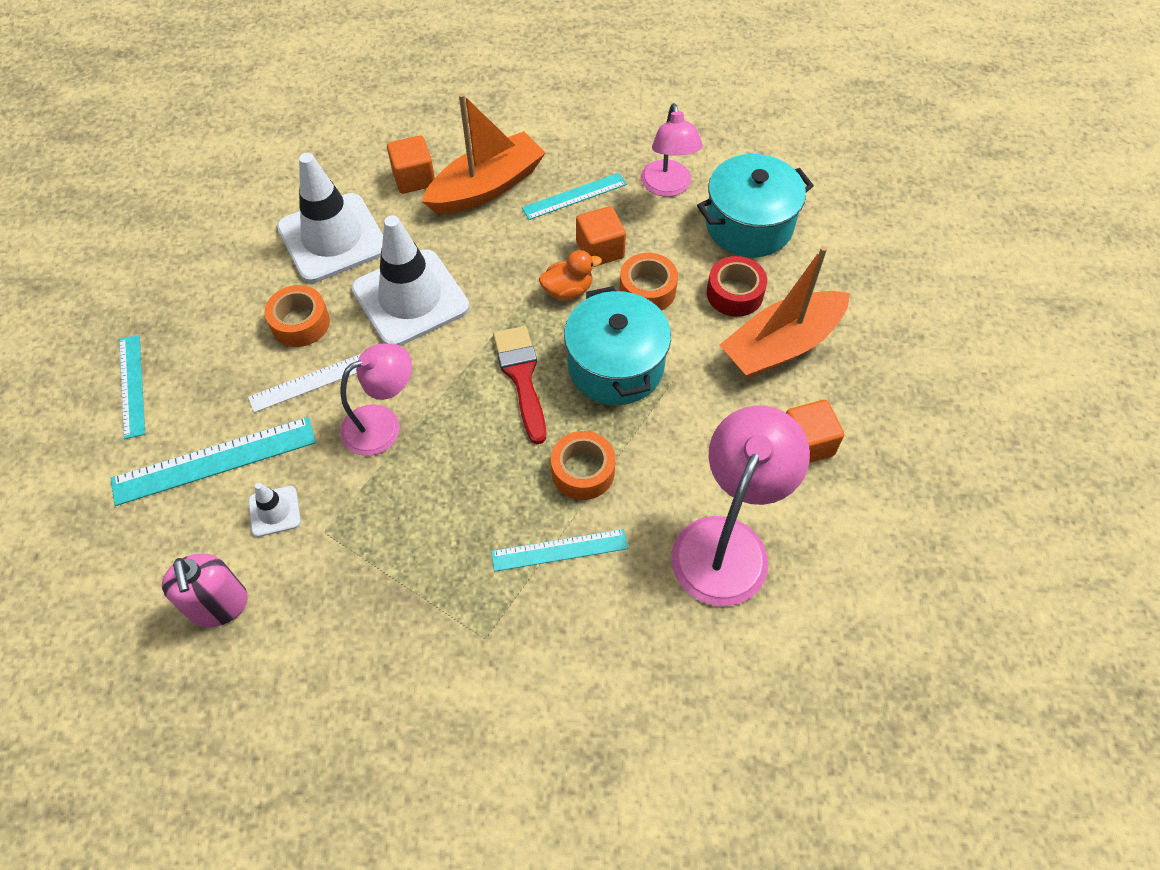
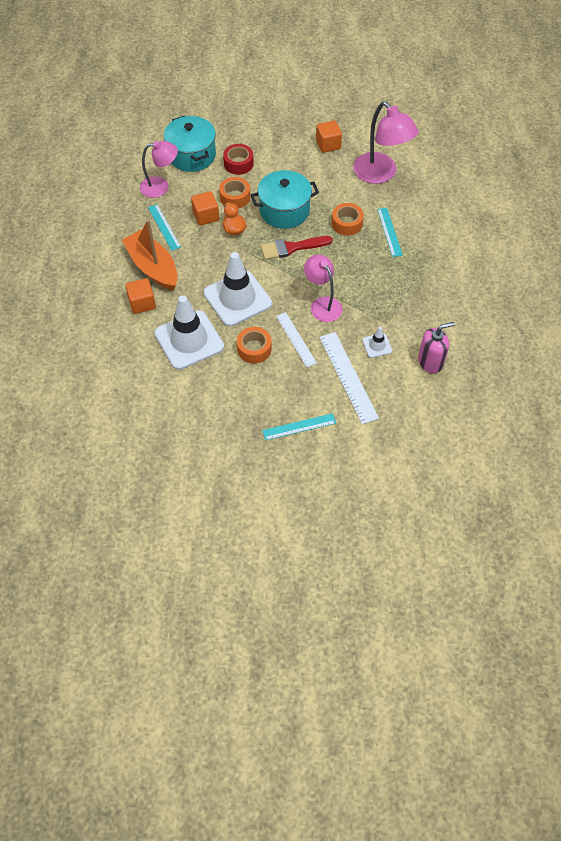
camera: 90 degrees left, 0 degrees up
turquoise ruler [110,417,316,506] -> white ruler [319,332,379,424]
pink lamp [671,405,810,606] -> pink lamp turned 150 degrees counterclockwise [353,101,419,184]
orange boat [720,246,850,378] -> none

